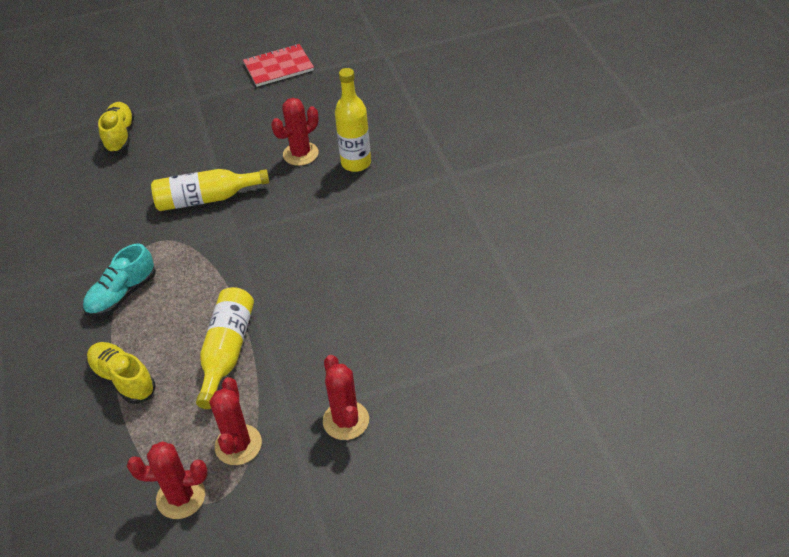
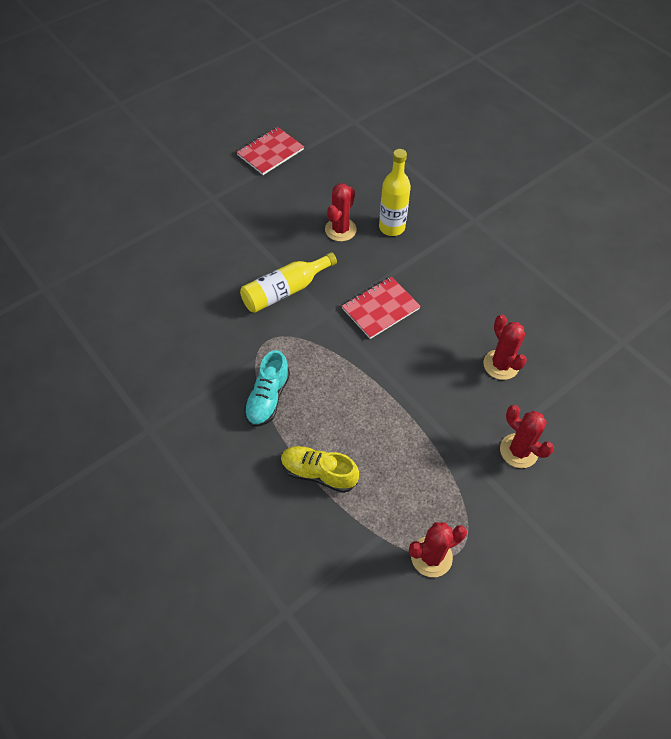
camera: 25 degrees left, 10 degrees up
yellow shoe [98,102,134,154] -> none
yellow bottle [196,287,254,409] -> none
red cactus [210,377,262,465] -> red cactus moved to [483,315,527,380]
none -> red notebook [342,277,421,339]

